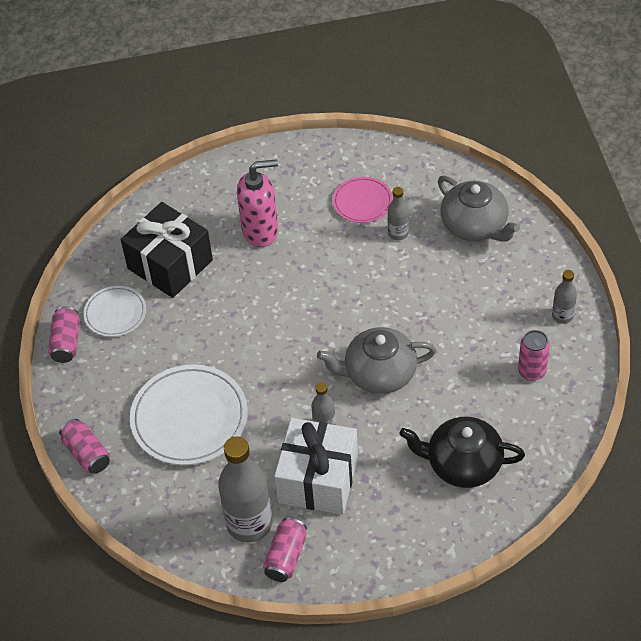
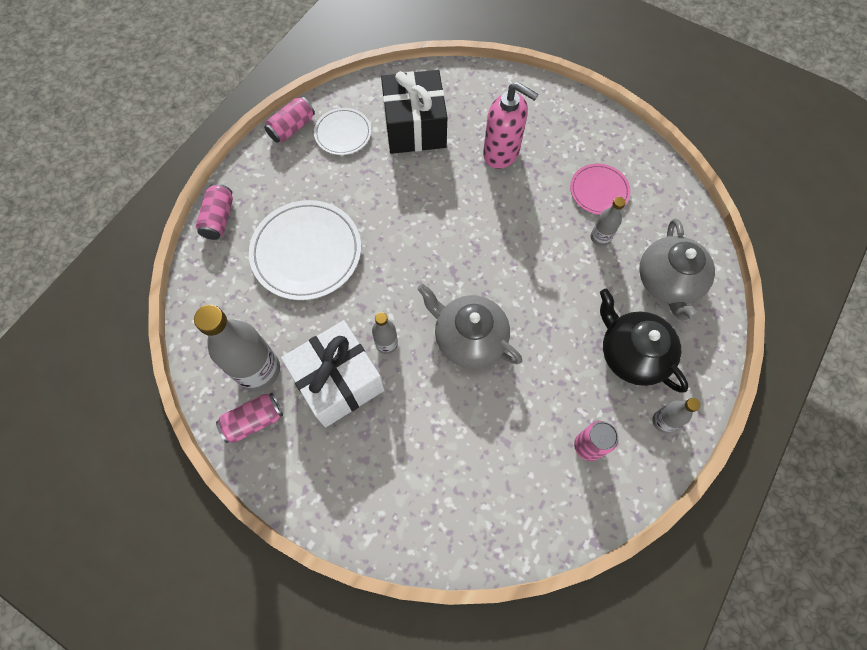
camera: 40 degrees right, 15 degrees up
black teapot [399,417,525,488] -> black teapot moved to [600,289,689,393]

